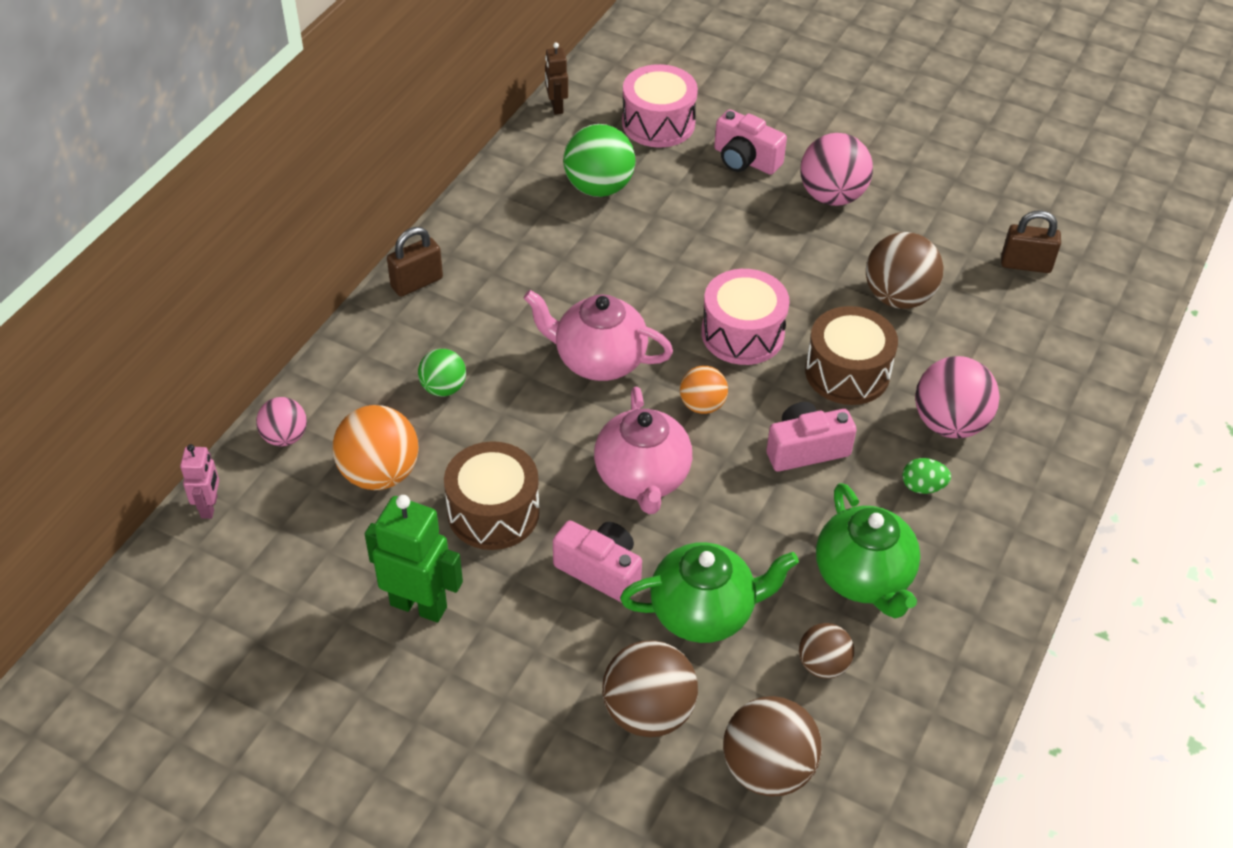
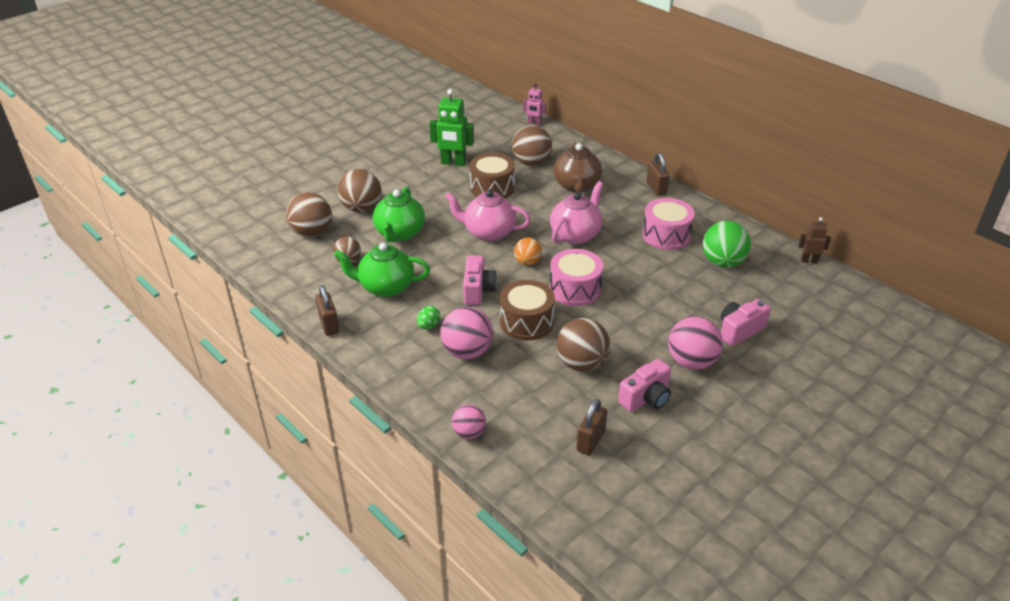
camera: 110 degrees right, 10 degrees down
pink ball [256,397,307,446] -> pink ball moved to [452,404,486,439]
orange ball [332,405,419,490] -> brown ball [512,125,552,166]
green robot [365,495,463,622] -> green robot turned 60 degrees clockwise [429,89,474,166]
green ball [418,349,466,396] -> brown teapot [554,143,602,193]
pink camera [553,520,642,603] -> pink camera moved to [618,359,671,412]
pink drum [622,64,698,147] -> pink drum moved to [642,198,695,250]
none -> brown padlock [315,285,339,336]

